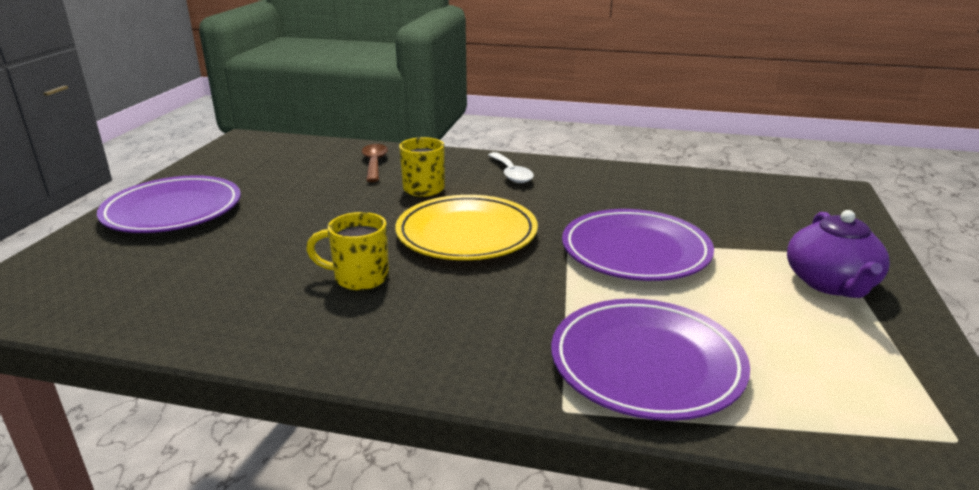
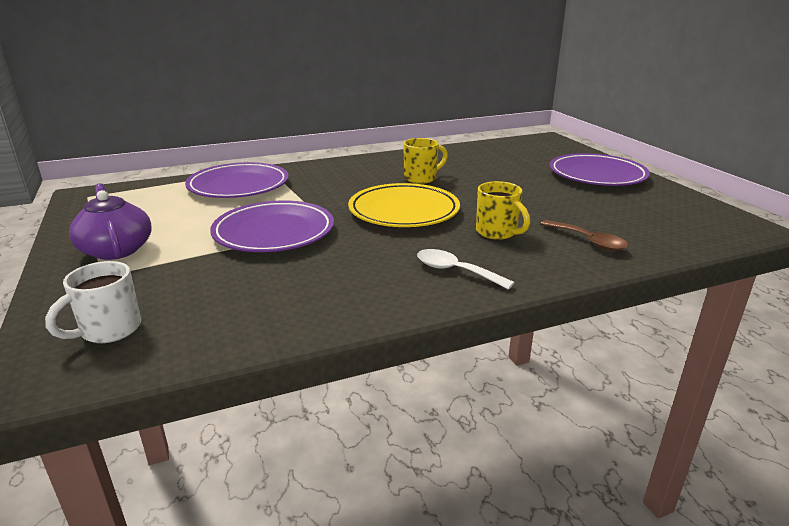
camera: 145 degrees right, 0 degrees up
none -> white mug [45,261,141,343]

